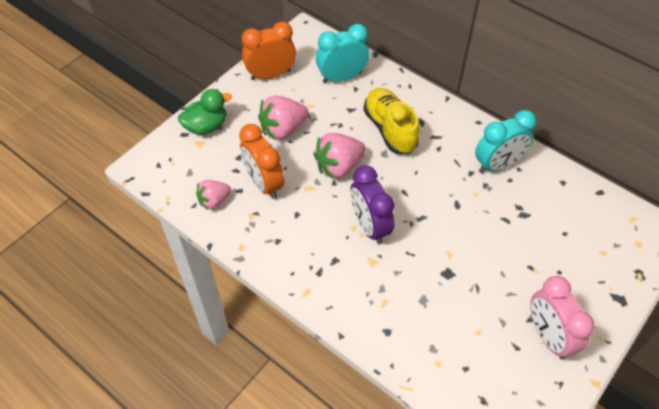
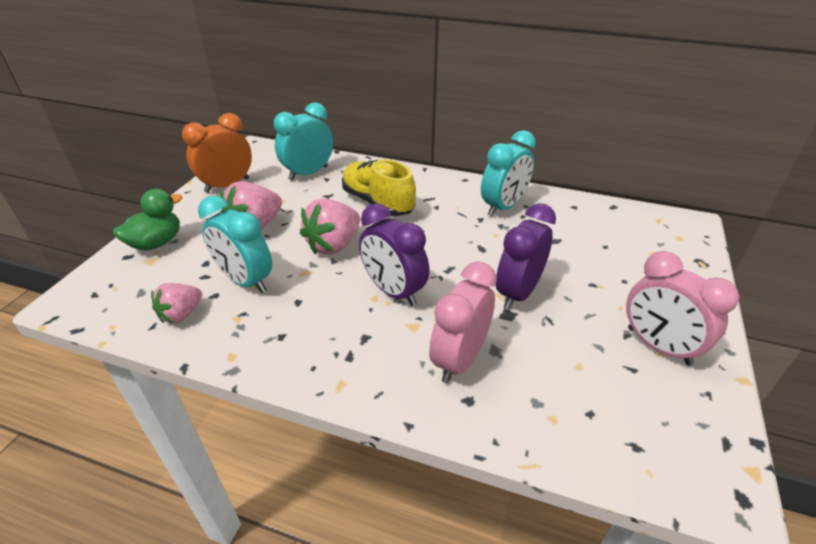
camera: 20 degrees left, 15 degrees down
orange clock [239,124,284,199] -> turquoise clock [198,196,272,293]
none -> pink clock [429,262,497,383]
none -> purple clock [496,203,556,310]

